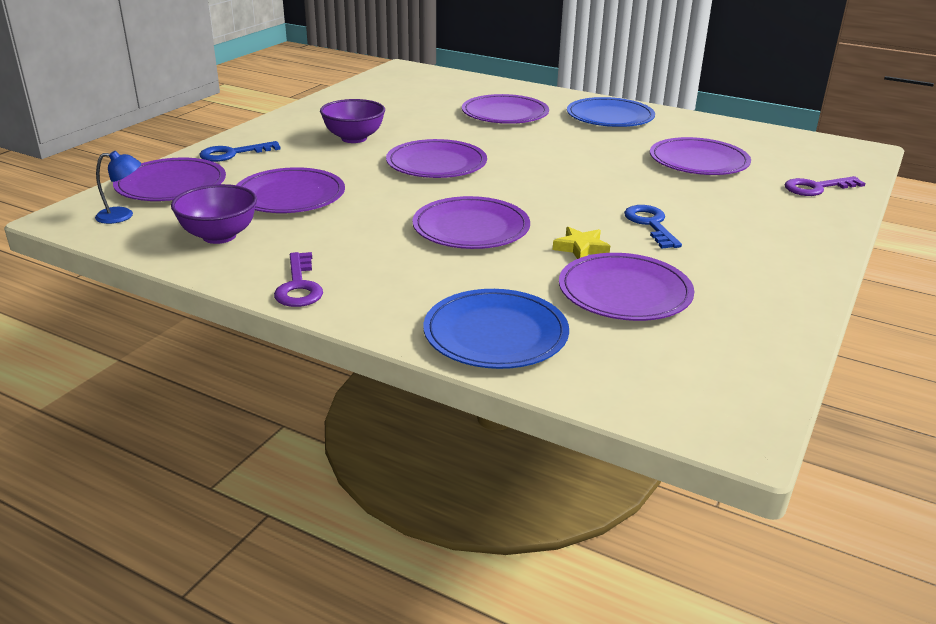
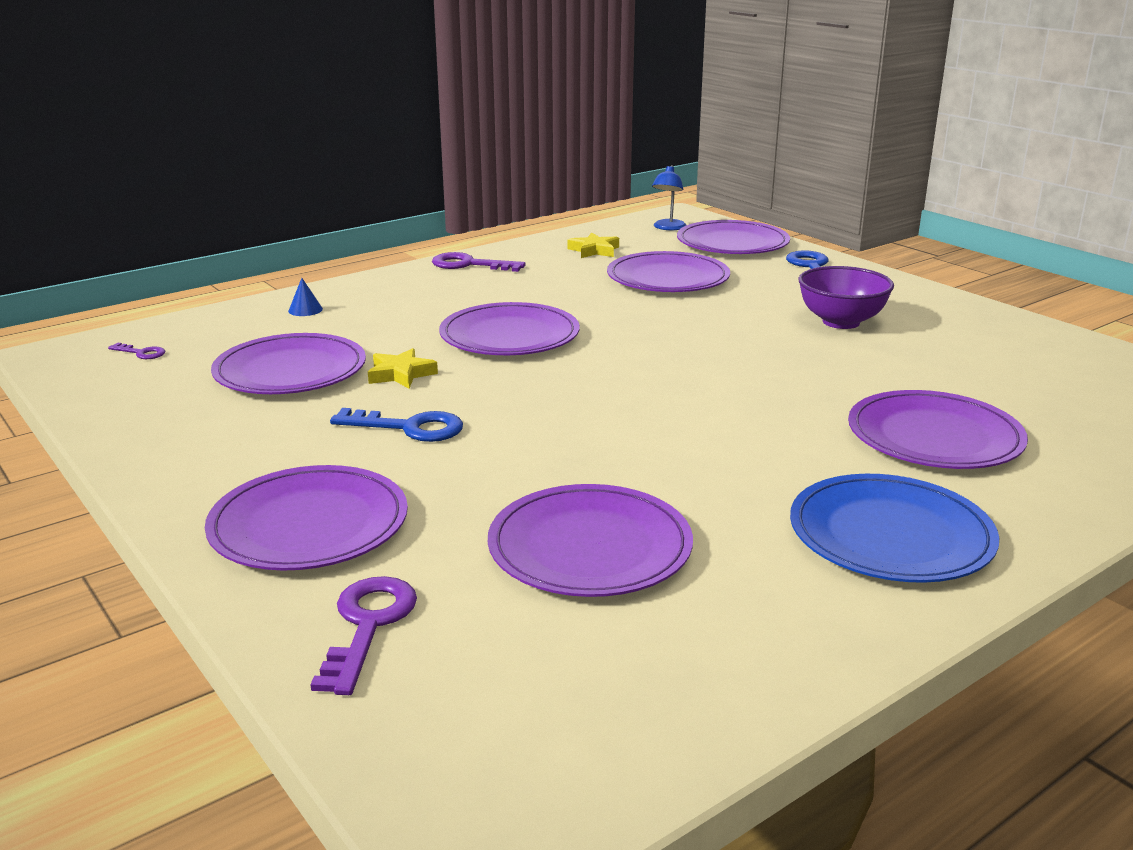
camera: 115 degrees right, 5 degrees down
purple bowl [171,184,257,244] -> yellow star [567,232,619,258]
purple plate [386,139,487,178] -> purple plate moved to [205,465,408,571]
blue plate [423,289,569,369] -> blue cone [288,278,323,316]
none -> purple key [108,343,165,359]

